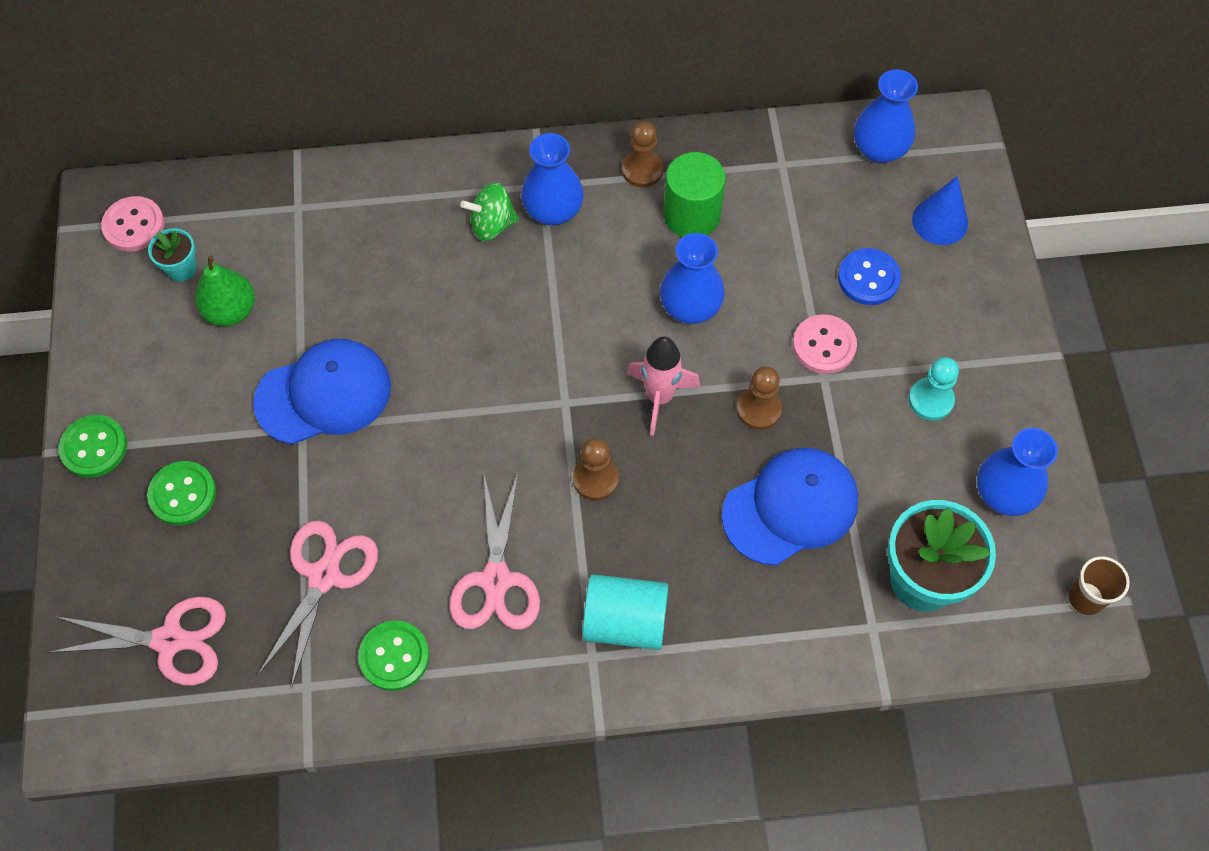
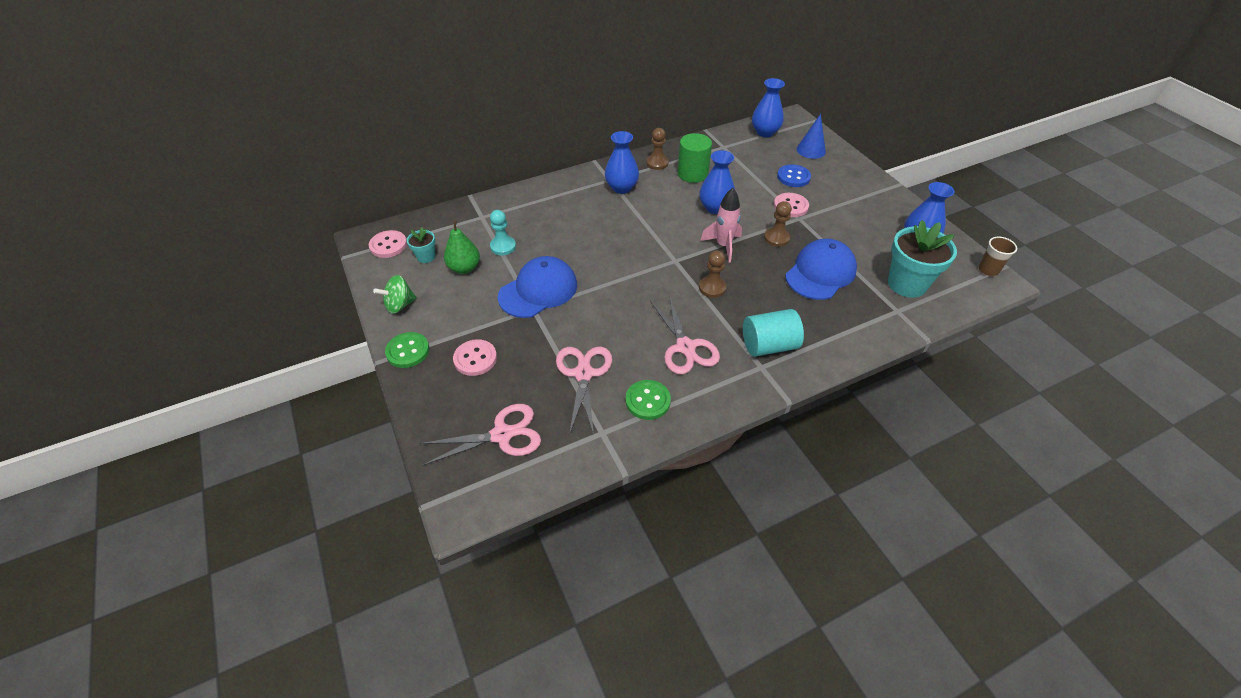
camera: 20 degrees left, 15 degrees down
green button [147,461,216,525] -> pink button [453,339,497,376]
green spinning top [460,183,519,241] -> green spinning top moved to [373,275,417,314]
turquoise pawn [909,357,959,421] -> turquoise pawn moved to [490,210,516,255]

